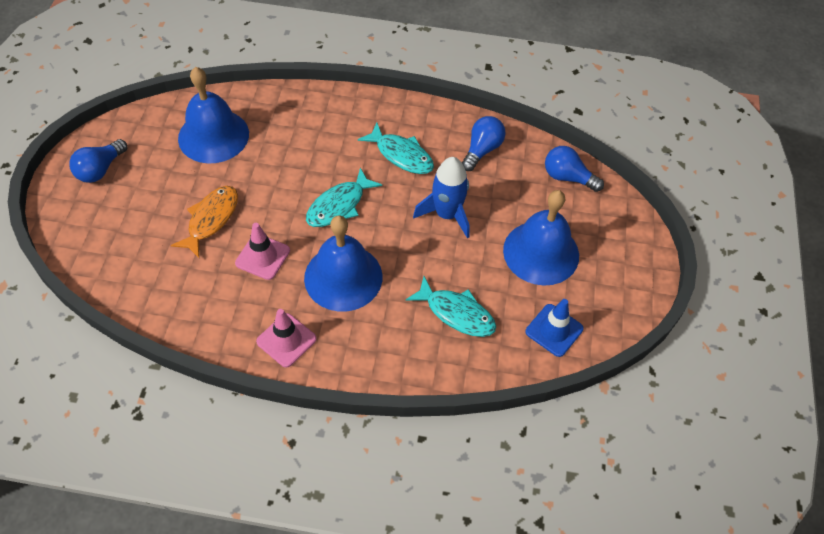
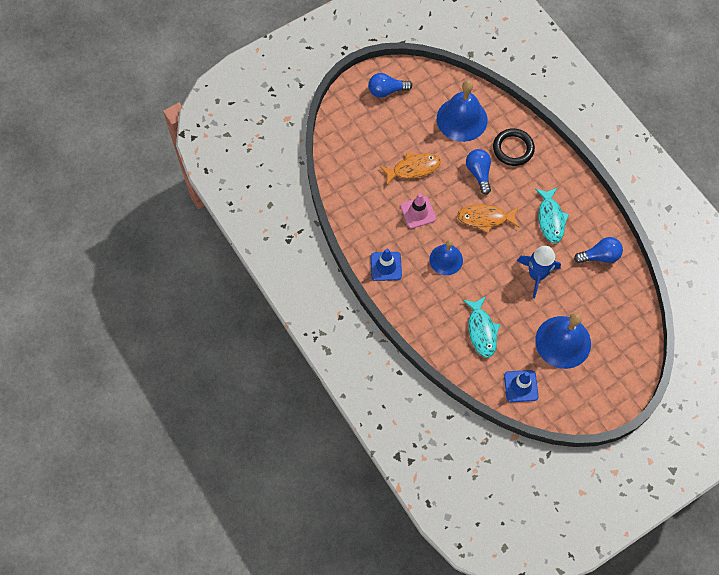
camera: 50 degrees right, 10 degrees up
pink traffic cone [256,309,317,368] -> blue traffic cone [371,249,402,281]
blue bell [304,215,382,312] -> blue bell [429,240,463,275], size x0.62
turquoise fish [306,168,382,227] -> orange fish [457,204,519,233]
blue light bulb [545,146,604,192] -> blue light bulb moved to [466,149,491,195]
none -> black ring [493,128,535,166]

